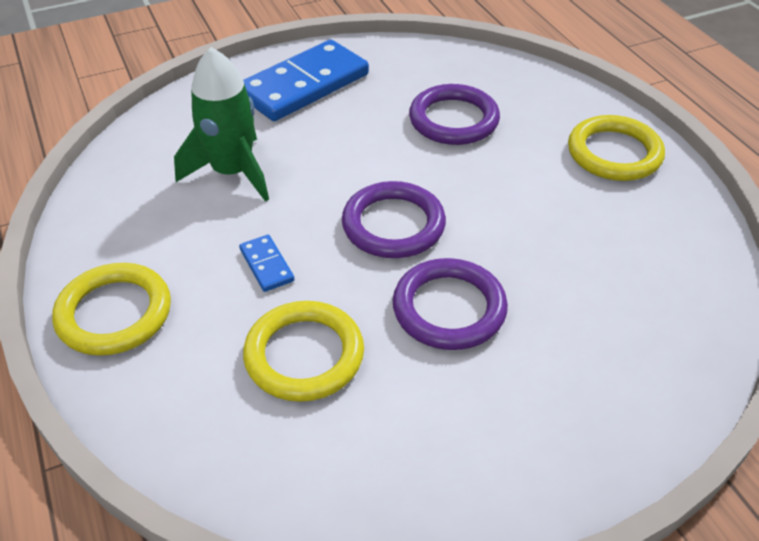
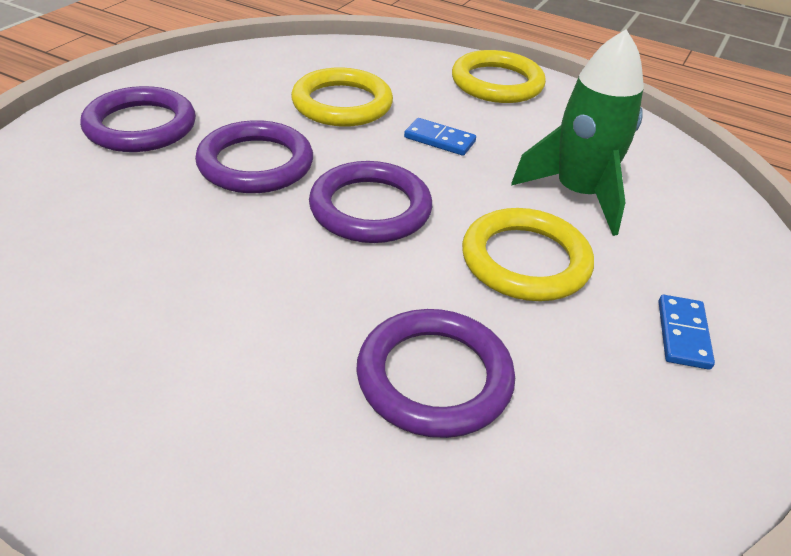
camera: 140 degrees right, 5 degrees down
blue domino [243,40,369,121] -> blue domino [659,295,715,370], size x0.43
yellow ring [568,115,665,181] -> yellow ring moved to [462,208,594,301]
none -> purple ring [80,86,196,152]

